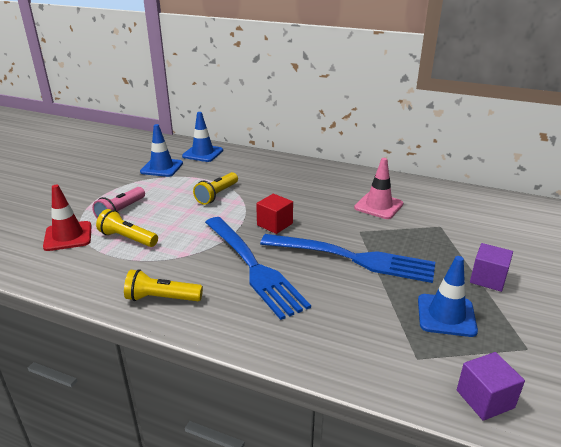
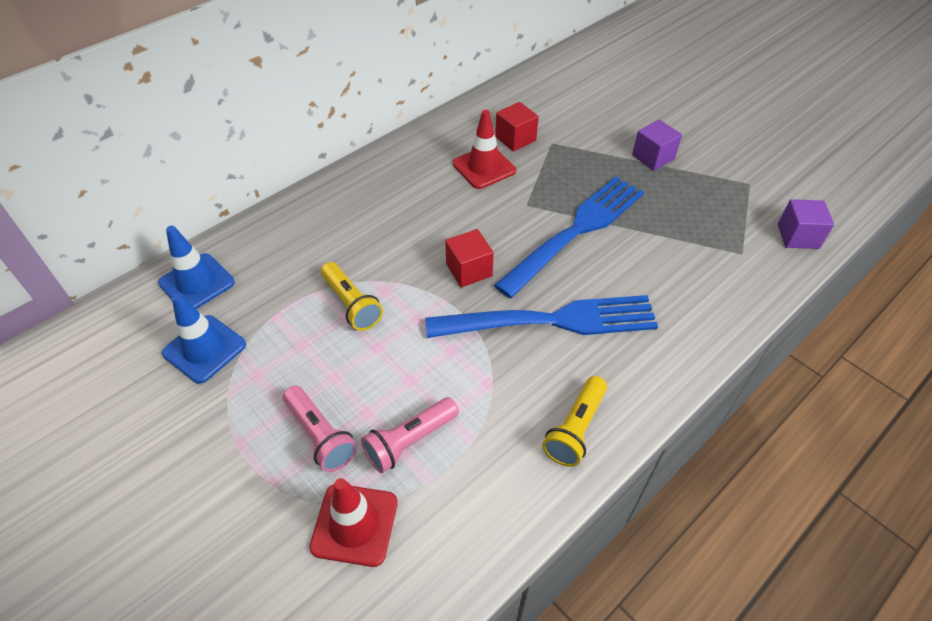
camera: 65 degrees left, 20 degrees up
yellow flashlight [96,209,158,247] -> pink flashlight [361,397,459,473]
pink traffic cone [354,158,403,219] -> red traffic cone [453,110,516,189]
blue traffic cone [418,256,478,337] -> none
none -> red cube [495,102,539,152]

